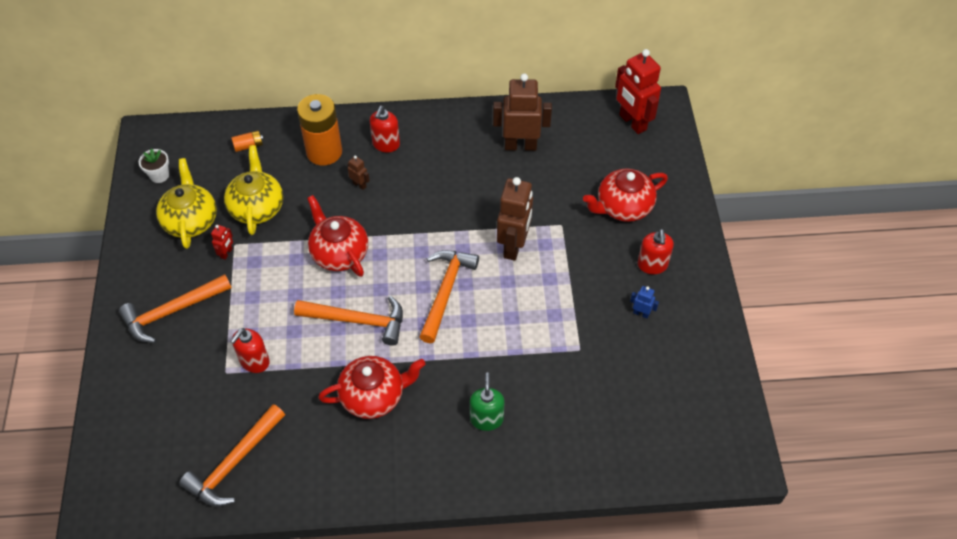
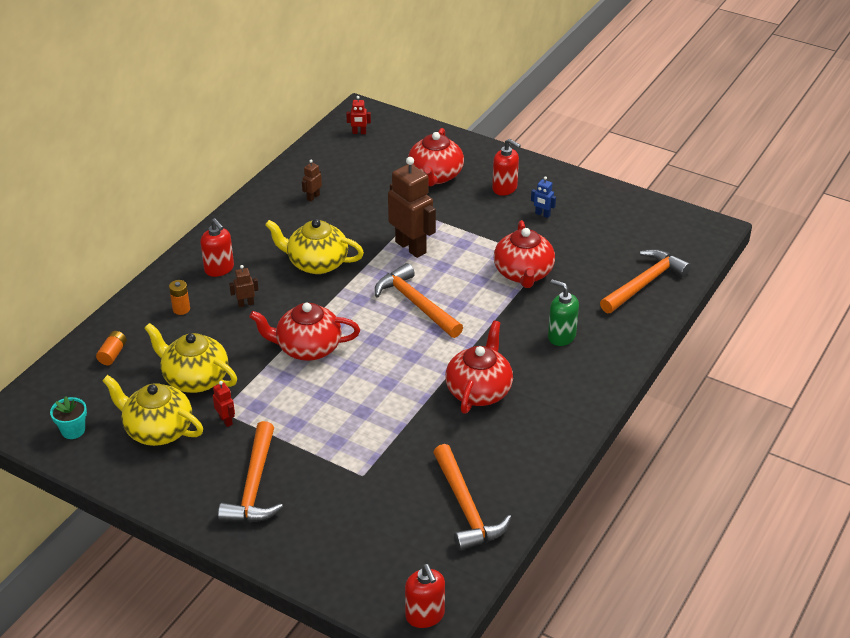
camera: 55 degrees left, 15 degrees down
white flower pot [139,148,169,183] -> turquoise flower pot [50,396,87,439]
red soap dispenser [230,328,270,373] -> red soap dispenser moved to [405,564,445,628]
orange hammer [294,296,403,346] -> orange hammer moved to [600,249,691,313]
orange battery [297,94,342,165] -> orange battery [169,280,190,315], size x0.43
brown robot [493,74,552,151] -> brown robot [302,160,322,202], size x0.44
red robot [615,49,661,134] -> red robot [346,96,371,134], size x0.44
blue robot [630,286,659,319] -> blue robot turned 120 degrees counterclockwise [531,176,556,218]
none -> yellow teapot [265,219,364,274]
none -> red teapot [494,220,555,288]

